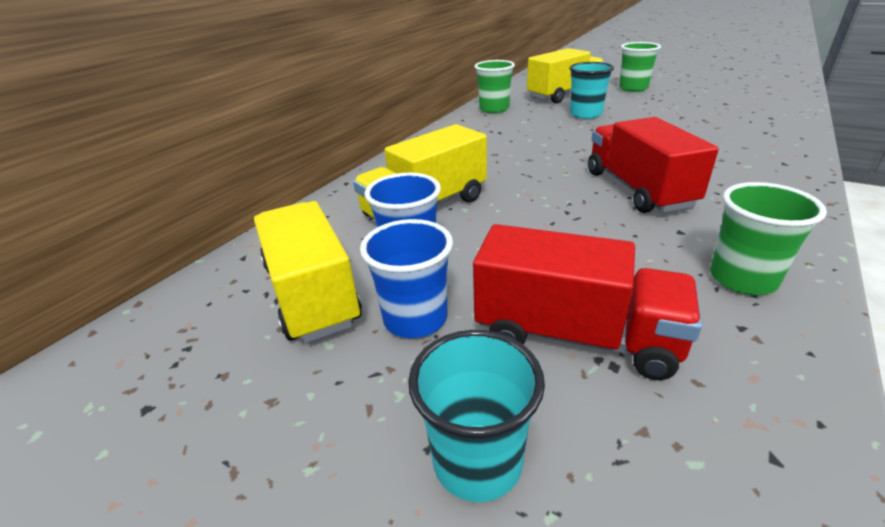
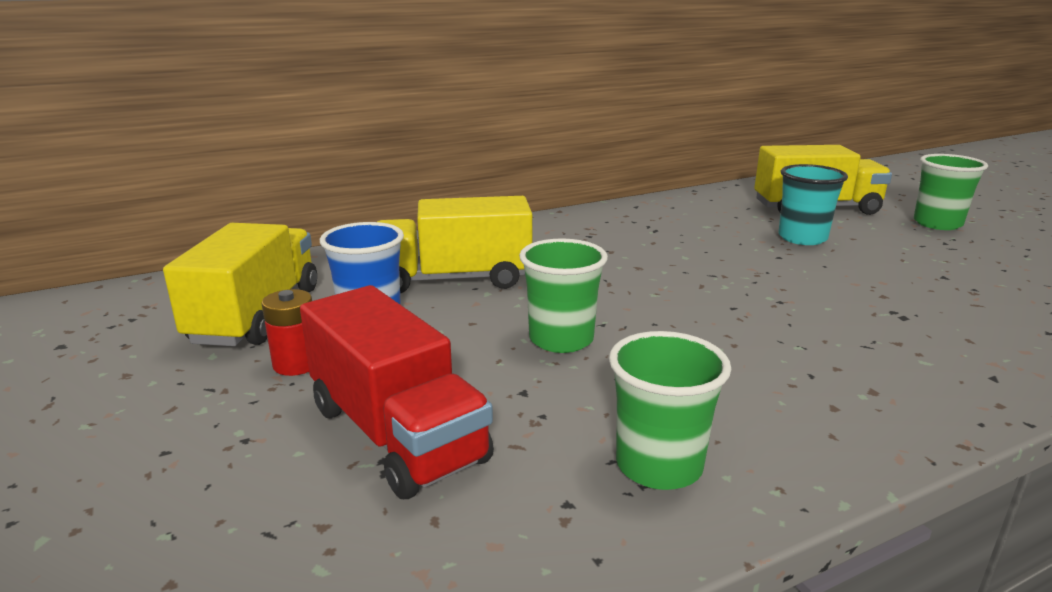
camera: 30 degrees right, 10 degrees down
blue cup [360,219,453,338] -> red battery [261,289,312,376]
turquoise cup [408,330,545,502] -> none
green cup [474,60,515,113] -> green cup moved to [519,239,608,353]
red truck [588,117,719,213] -> none

